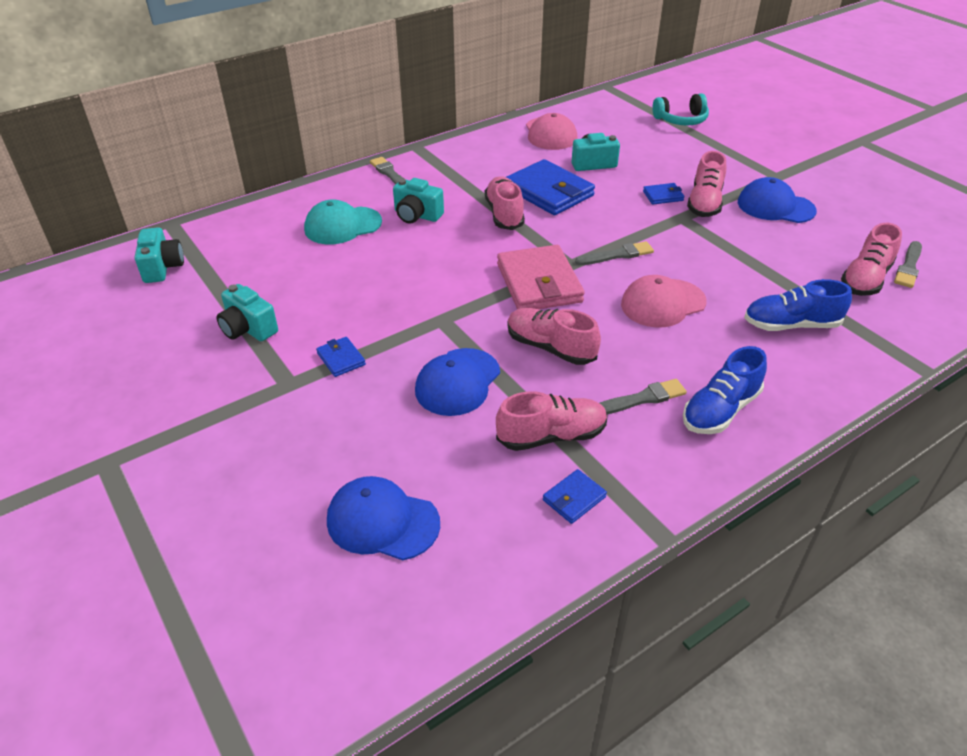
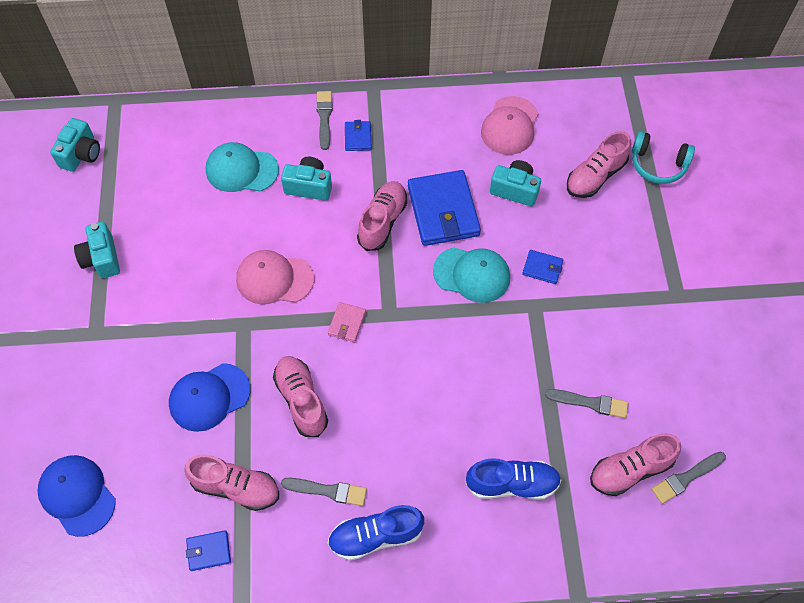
camera: 30 degrees right, 20 degrees up
blue wallet [316,337,366,377] -> blue wallet moved to [345,120,371,151]
turquoise camera [393,178,444,224] -> turquoise camera turned 135 degrees clockwise [281,157,332,201]
pink wallet [497,245,585,309] -> pink wallet [328,302,366,342], size x0.46
grey brush [575,241,654,265] -> grey brush moved to [545,389,629,418]
pink cap [621,275,707,328] -> pink cap moved to [236,250,314,304]
pink shoe [687,151,726,217] -> pink shoe moved to [567,131,631,198]
blue cap [738,177,817,223] -> none
blue shoe [744,279,852,331] -> blue shoe turned 150 degrees clockwise [466,458,561,500]
none -> turquoise cap [433,247,510,303]

